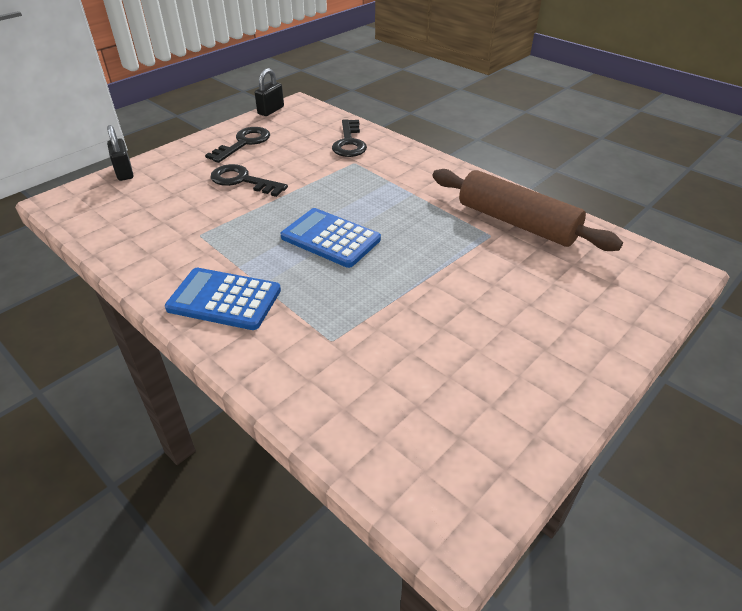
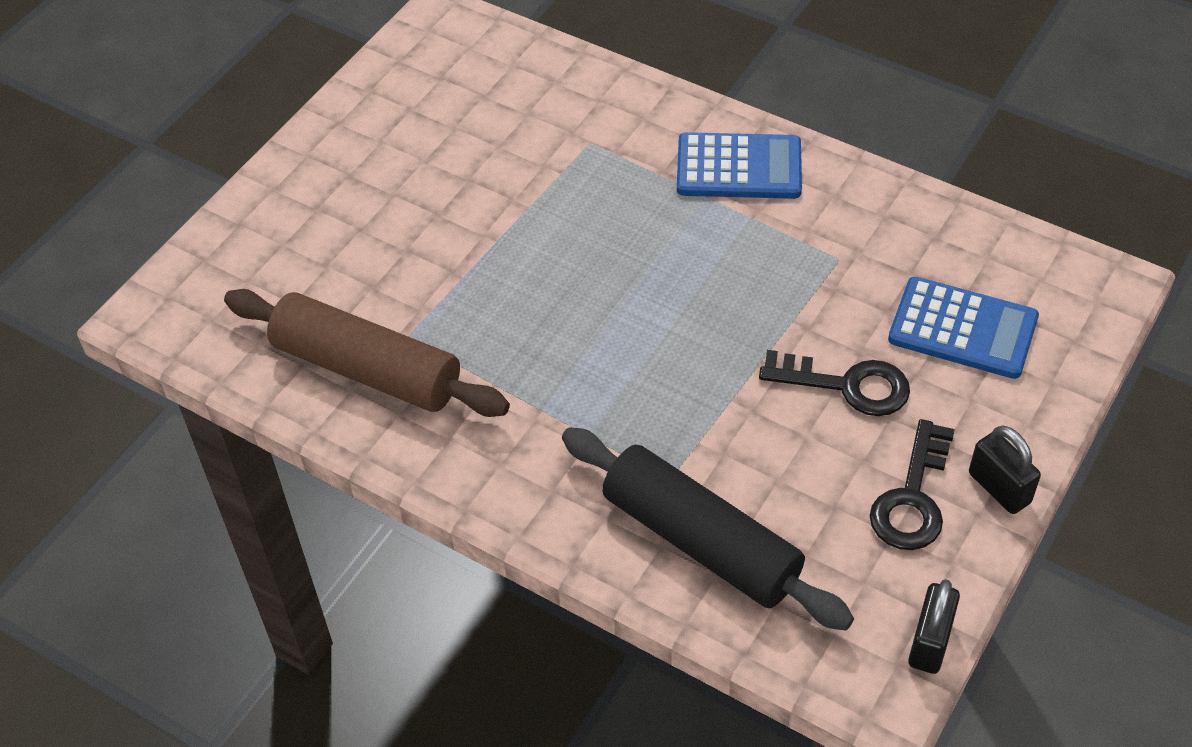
camera: 170 degrees right, 10 degrees up
black padlock [107,125,134,181] -> black padlock moved to [969,425,1041,514]
blue calculator [280,208,381,268] -> blue calculator moved to [888,277,1039,379]
black key [332,119,367,157] -> black rolling pin [562,427,854,631]

